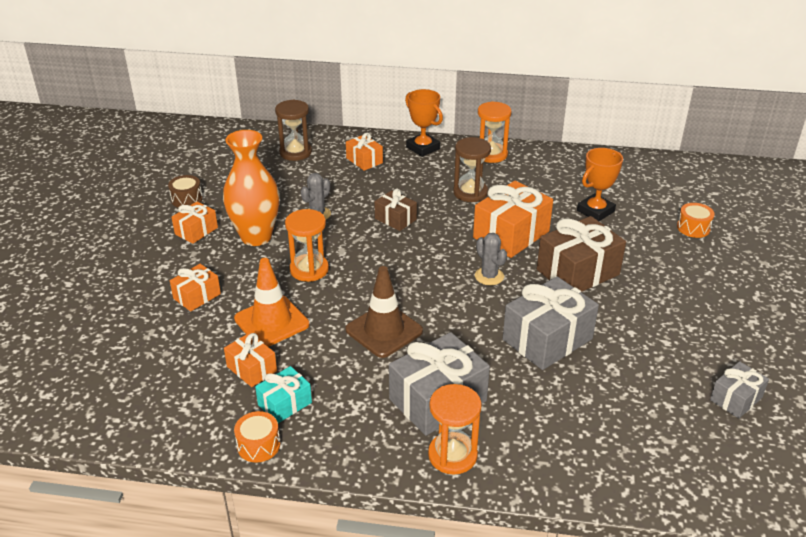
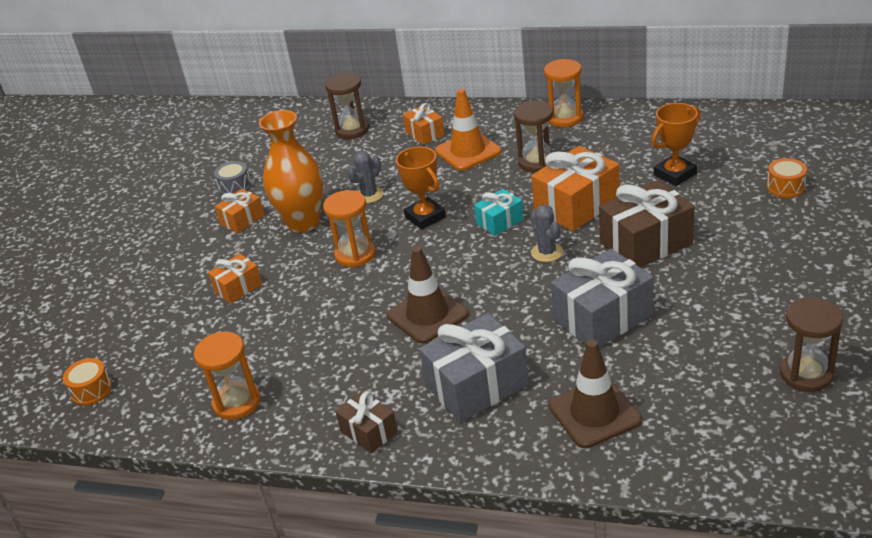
camera: 10 degrees right, 0 degrees up
brown drum [168,175,203,208] -> grey drum [214,161,251,195]
orange gift [224,333,277,387] -> none
orange traffic cone [234,258,309,347] -> orange traffic cone moved to [435,89,502,171]
orange drum [234,411,280,463] -> orange drum moved to [63,358,112,405]
turquoise gift [255,366,312,423] -> turquoise gift moved to [474,189,524,236]
brown gift [375,189,417,231] -> brown gift moved to [336,391,398,453]
orange trophy [405,89,443,157] -> orange trophy moved to [396,147,446,230]
orange hourglass [428,384,482,475] -> orange hourglass moved to [194,332,260,420]
grey gift [710,361,769,418] -> brown hourglass [780,297,843,392]
none -> brown traffic cone [549,339,642,448]

